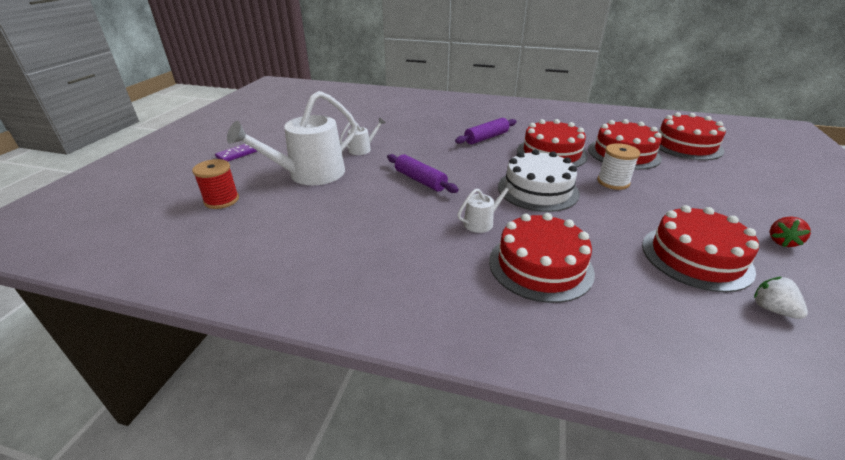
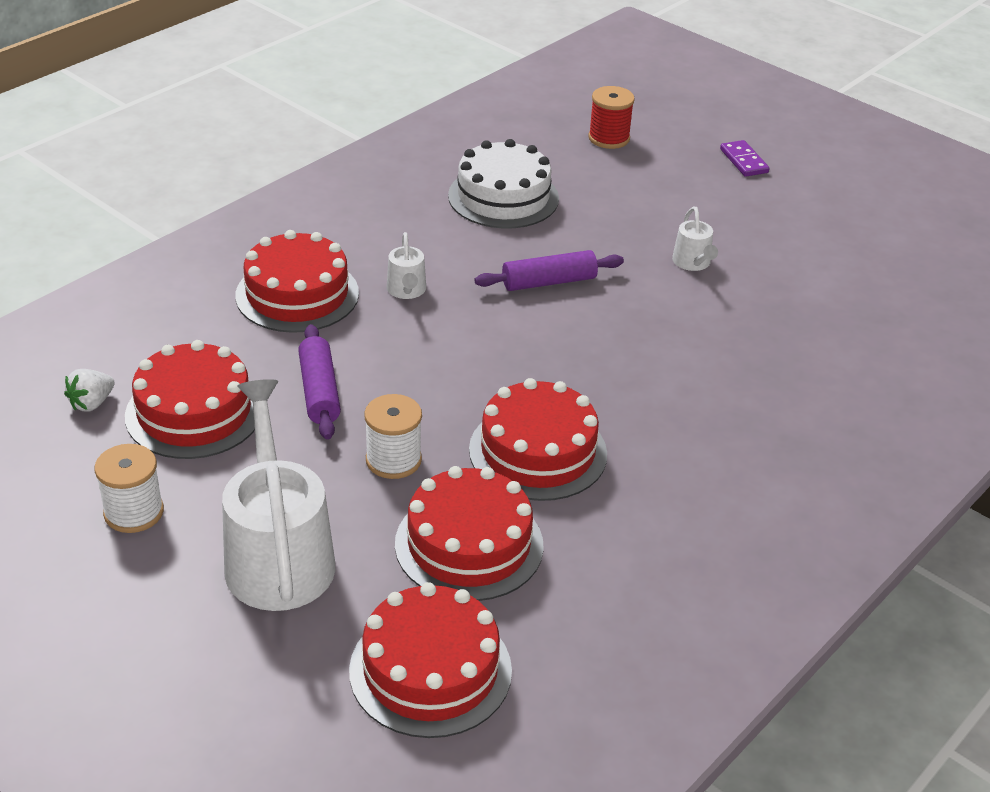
camera: 115 degrees right, 5 degrees up
white watering can [227,91,357,185] -> white watering can moved to [222,379,335,611]
purple rolling pin [455,118,517,144] -> purple rolling pin moved to [298,324,341,440]
white cake [498,149,580,212] -> white cake moved to [448,139,559,229]
white strawberry [754,277,808,319] -> white strawberry turned 135 degrees clockwise [64,369,115,412]
red strawberry [770,217,811,247] -> white spool [94,444,164,533]

